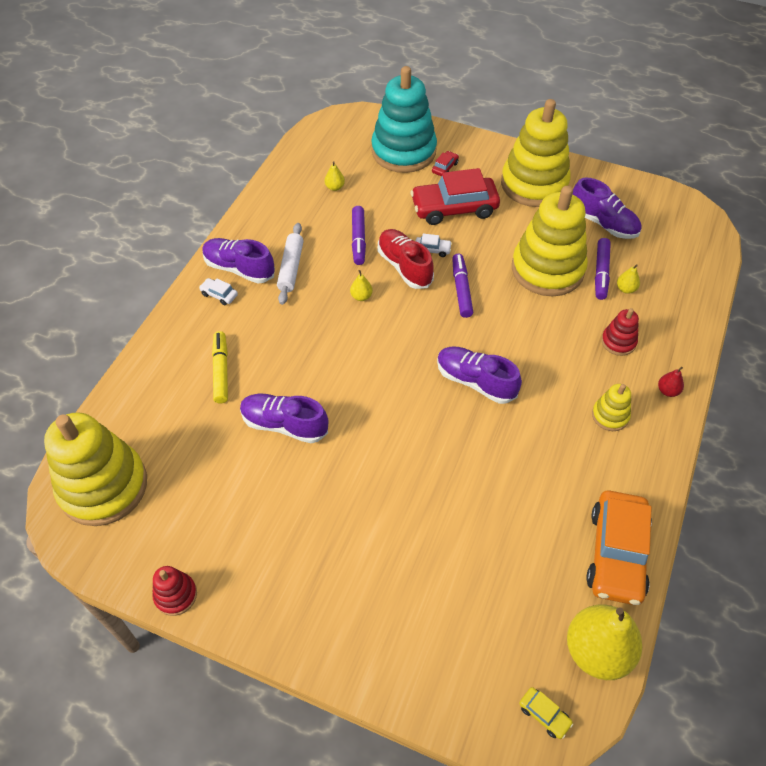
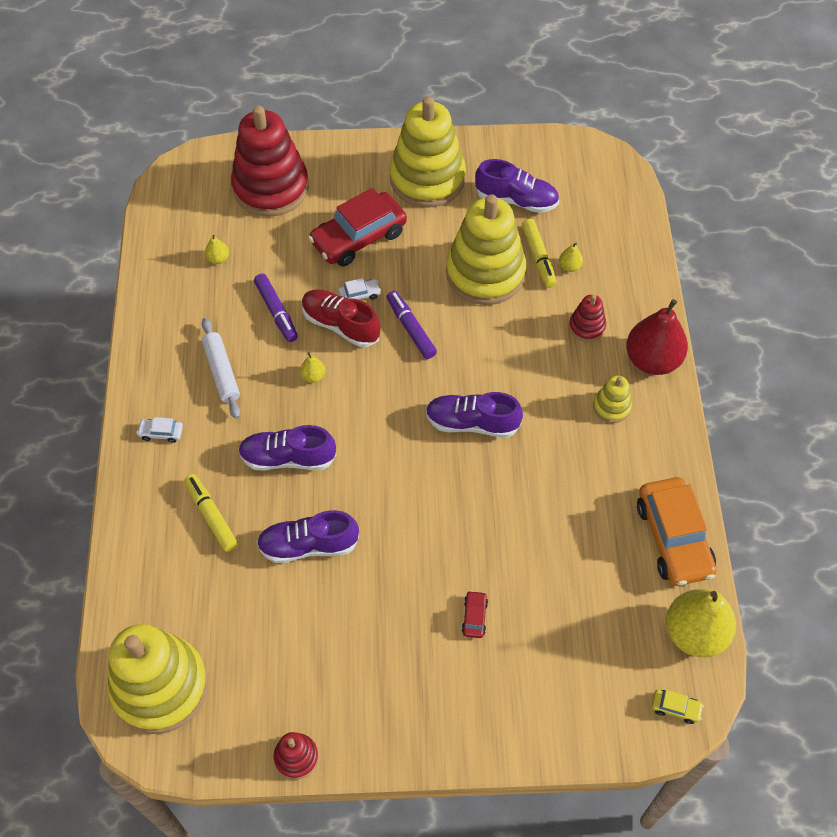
camera: 25 degrees left, 5 degrees up
purple shoe [202,238,275,283] -> purple shoe moved to [238,425,337,471]
turquoise stacking toy [371,66,437,173] -> red stacking toy [231,105,309,217]
red car [432,151,459,176] -> red car moved to [462,591,488,638]
purple marker [595,238,611,300] -> yellow marker [522,219,557,288]
red pear [658,366,684,397] -> red pear [626,299,688,375], size x2.39

